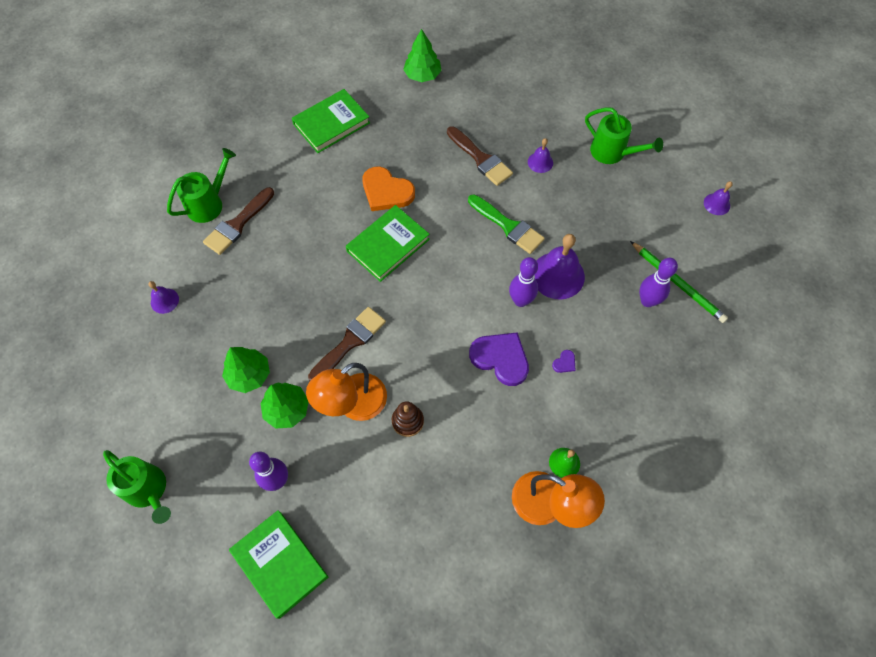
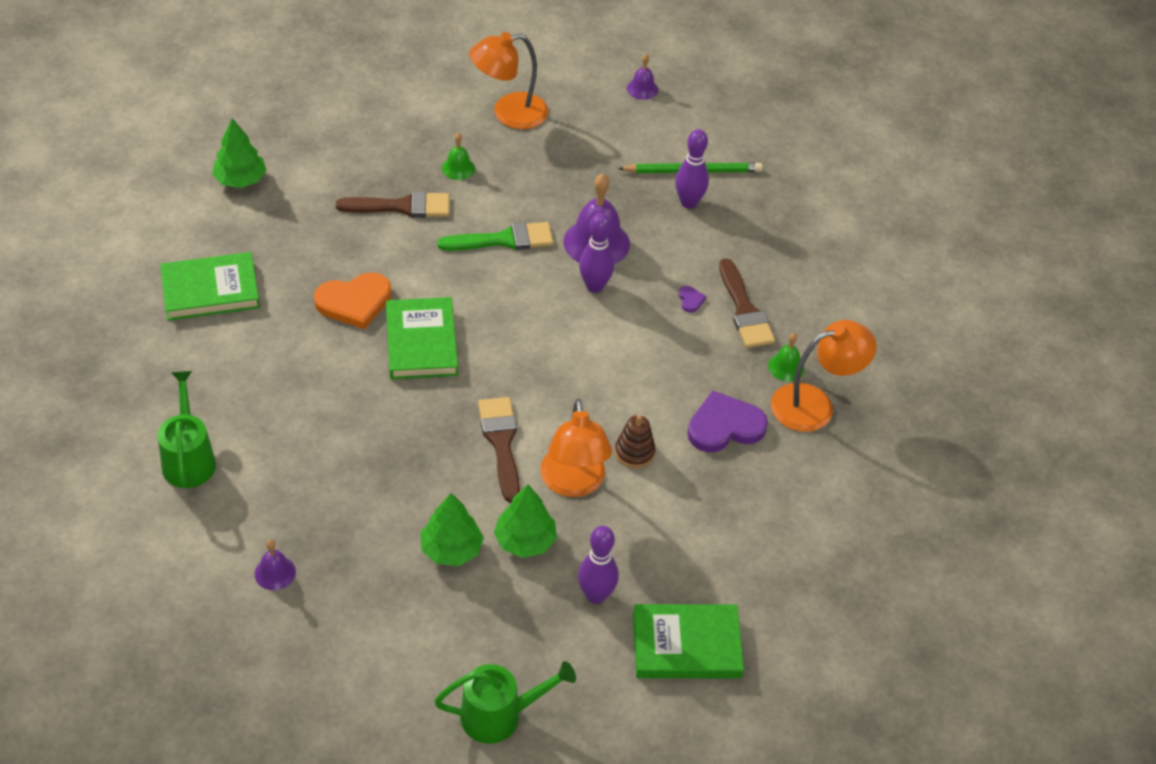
camera: 55 degrees left, 15 degrees down
brown brush [203,187,274,255] -> brown brush moved to [719,258,775,348]
green book [292,89,370,153] -> green book turned 75 degrees clockwise [160,252,260,321]
purple heart [469,332,529,386] -> purple heart moved to [687,390,768,452]
purple bell [528,138,553,173] -> green bell [442,133,475,180]
green watering can [585,107,663,164] -> orange lamp [469,32,549,129]

